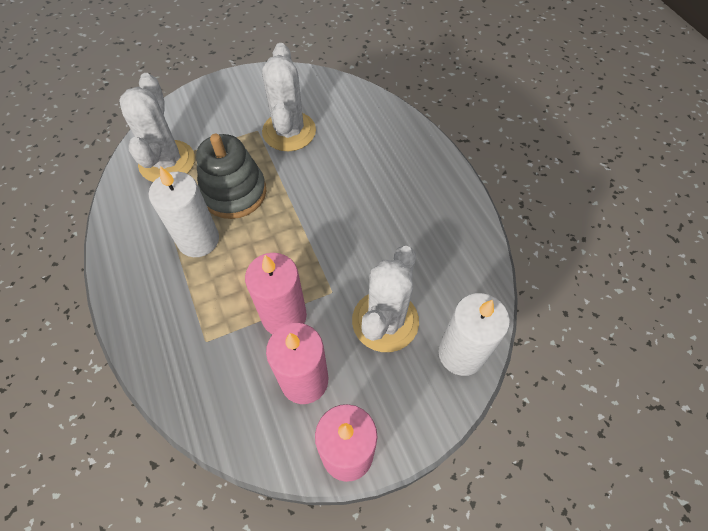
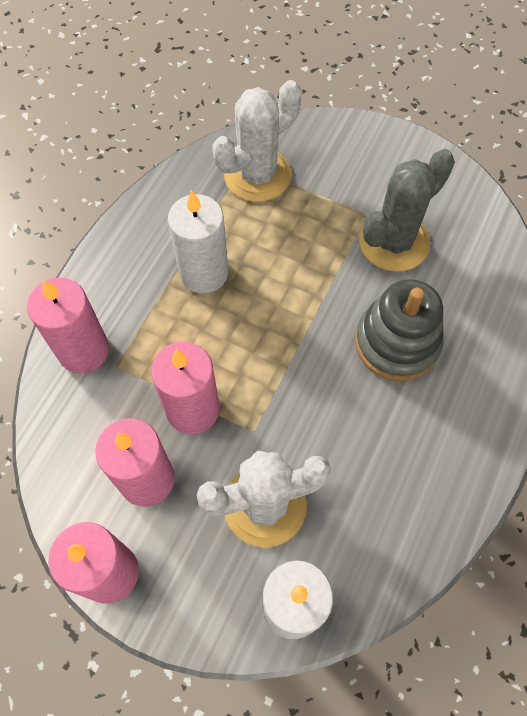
camera: 50 degrees right, 5 degrees up
grey stacking toy [196,134,266,219] -> grey stacking toy moved to [355,279,443,381]
white cactus [262,43,316,151] -> grey cactus [359,149,455,272]
none -> pink candle [27,277,109,373]

